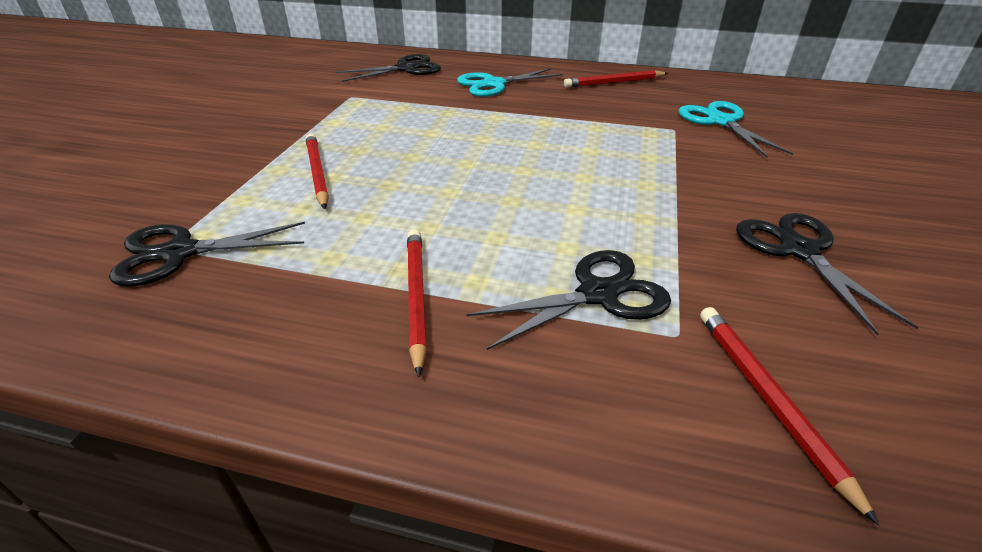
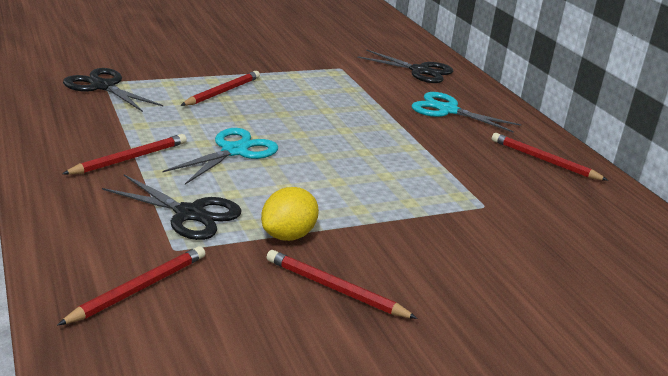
camera: 50 degrees right, 10 degrees down
turquoise scissors [678,101,793,157] -> turquoise scissors moved to [162,128,278,185]
black scissors [736,213,919,336] -> red pencil [267,250,418,319]
none -> yellow lemon [261,187,319,241]

